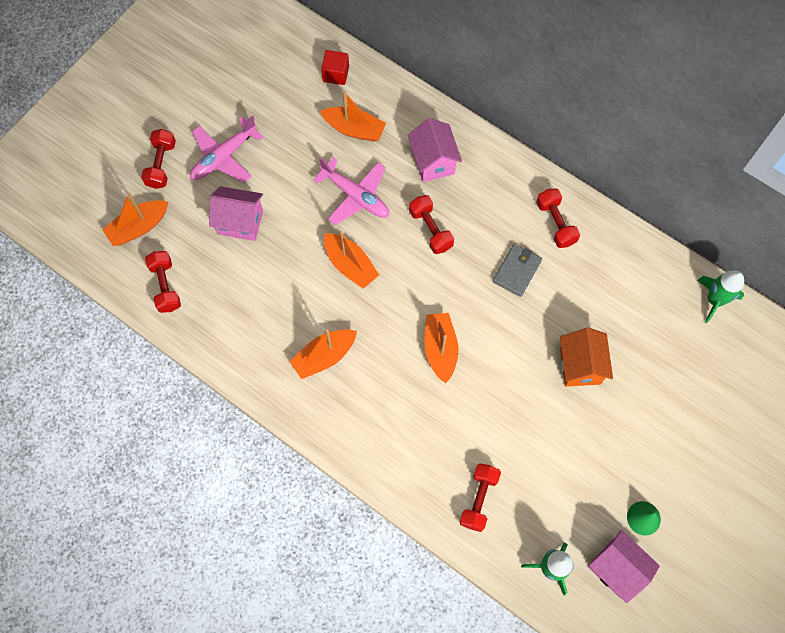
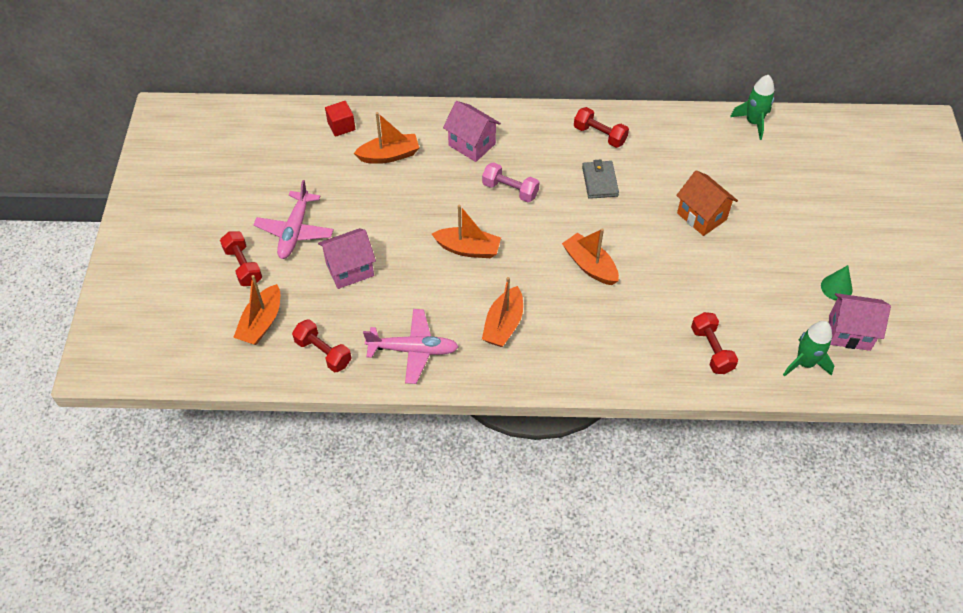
camera: 35 degrees left, 15 degrees down
pink plane [313,157,389,225] -> pink plane moved to [363,309,459,384]
red dumbbell [409,195,454,254] -> pink dumbbell [482,162,539,202]

